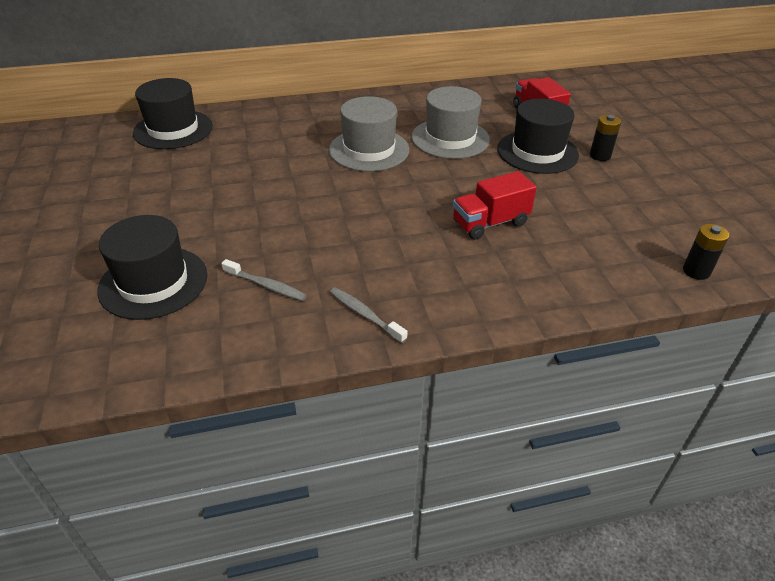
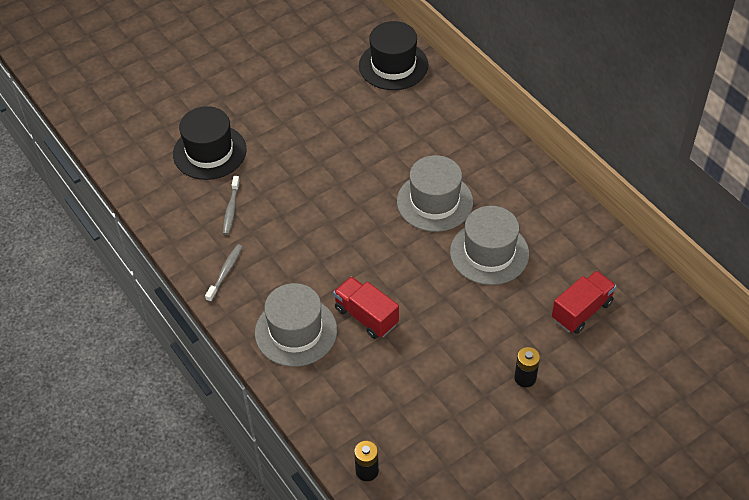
camera: 70 degrees right, 10 degrees up
black hat [497,99,579,174] -> none
none -> grey hat [255,283,337,367]

